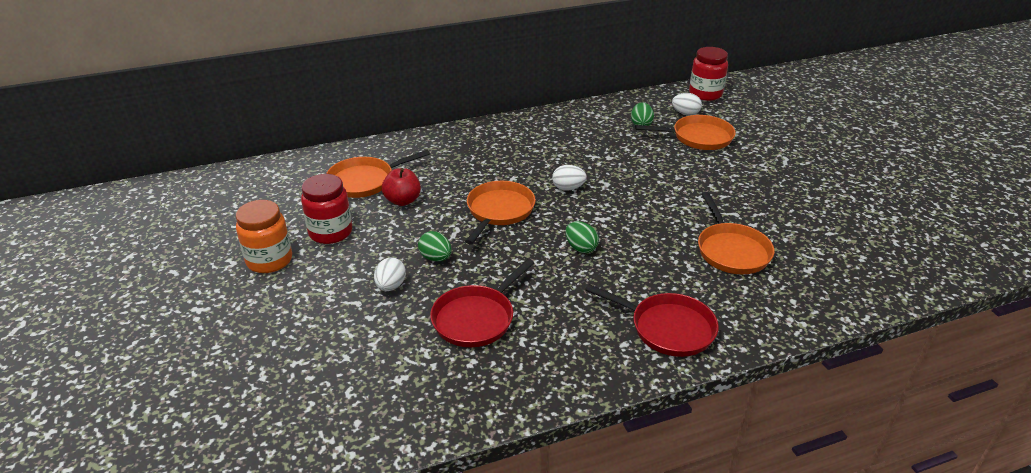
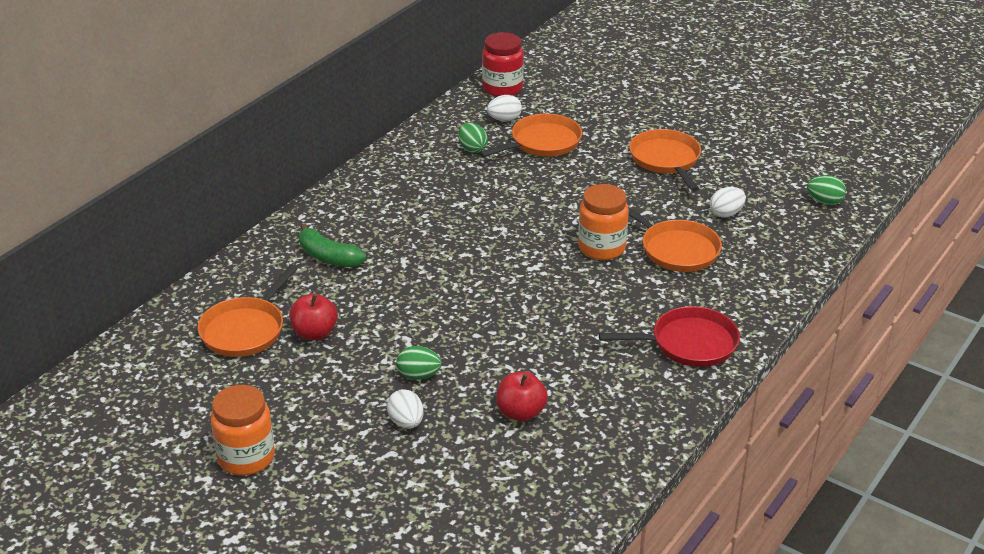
camera: 35 degrees left, 0 degrees up
red jar [301,174,352,244] -> none
red pan [430,259,534,347] -> red apple [496,371,548,421]
orange pan [465,181,535,245] -> orange pan moved to [629,129,701,192]
white egg [552,165,587,191] -> white egg moved to [710,187,746,218]
green egg [566,221,599,253] -> green egg moved to [807,175,846,205]
none -> green banana [299,223,366,267]
none -> orange jar [578,184,629,260]

